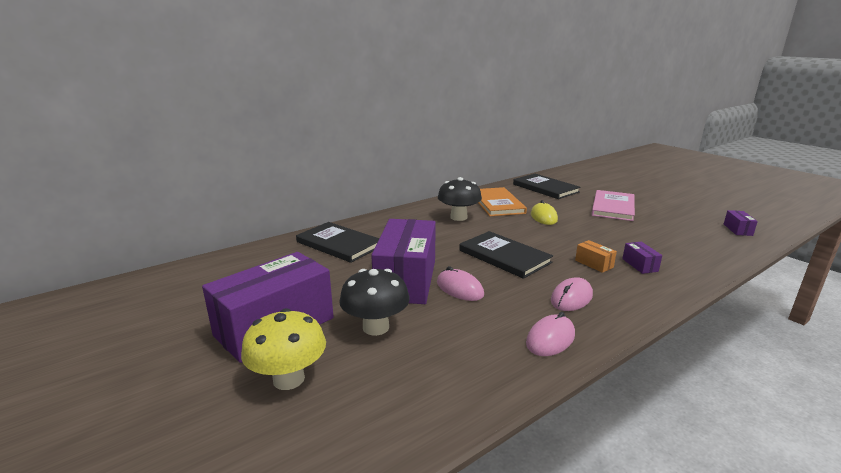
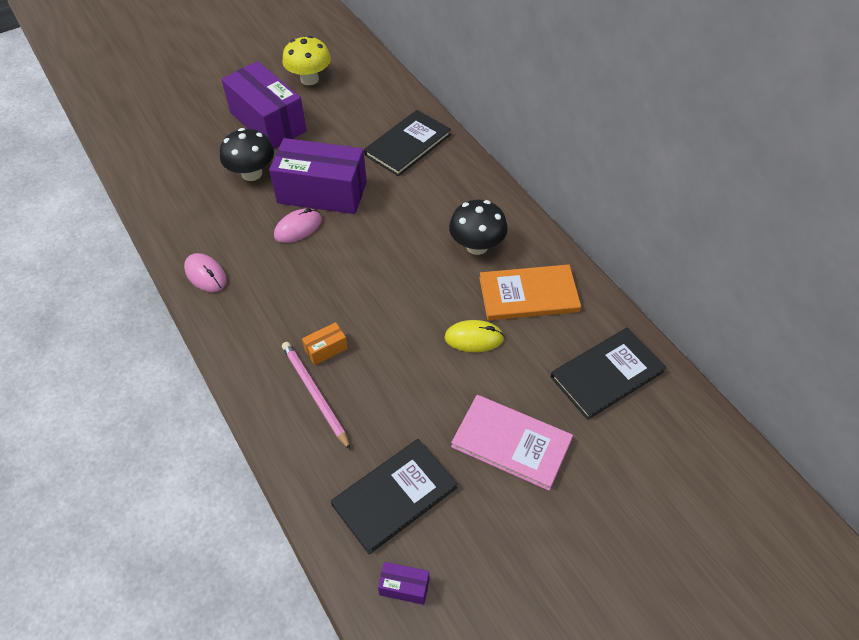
camera: 95 degrees right, 30 degrees up
yellow mushroom [241,308,326,390] -> yellow mushroom moved to [282,36,331,85]
black book [459,231,553,279] -> black book moved to [331,439,457,554]
pink mouse [551,277,593,311] -> none
purple box [622,242,662,274] -> pink pencil [282,342,351,450]

